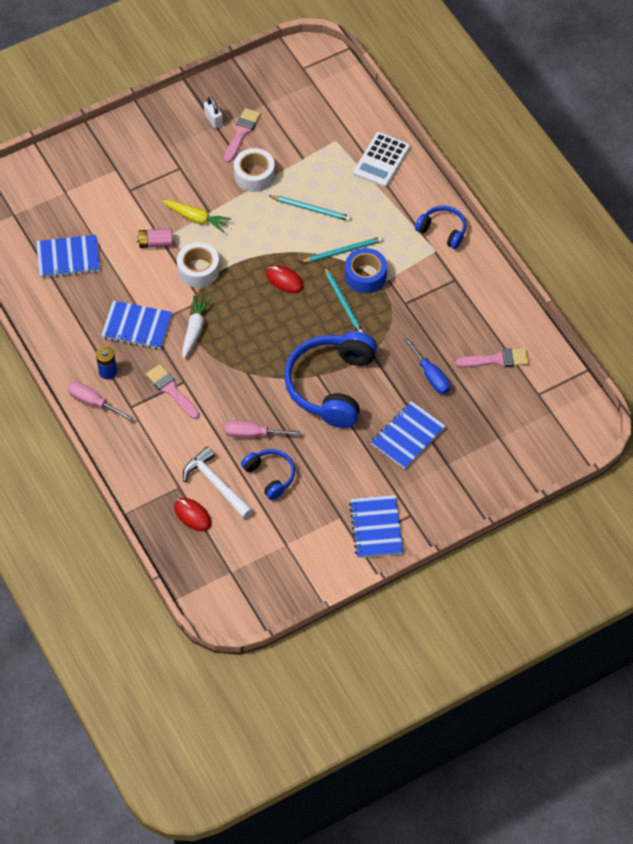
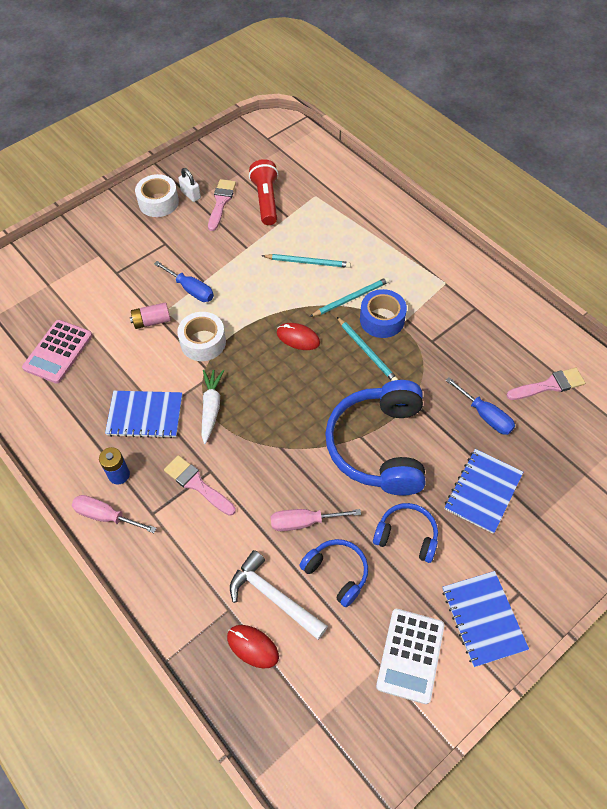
camera: 10 degrees left, 0 degrees up
blue notebook [36,235,100,278] -> pink calculator [22,320,93,384]
yellow carrot [162,200,231,233] -> blue screwdriver [154,261,214,302]
white tape [234,148,275,192] -> white tape moved to [135,174,179,217]
white calculator [353,132,410,187] -> white calculator moved to [376,609,444,704]
blue headphones [415,206,466,249] -> blue headphones moved to [373,503,438,563]
none -> red flashlight [249,159,278,225]

